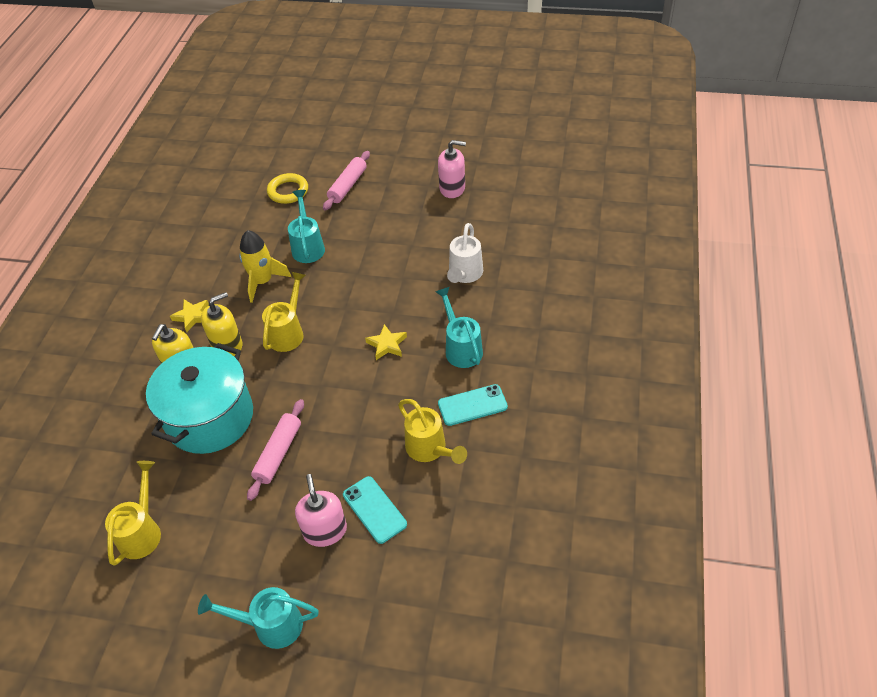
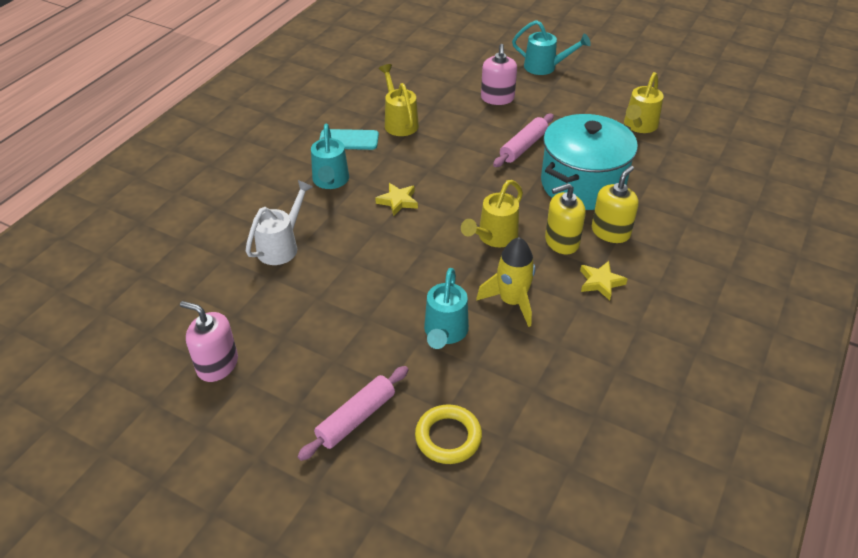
camera: 165 degrees left, 5 degrees down
turquoise phone [343,476,407,544] -> none

